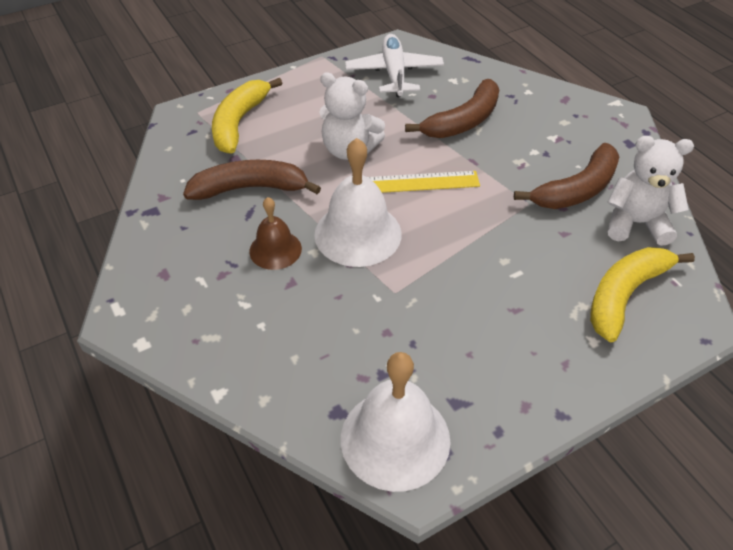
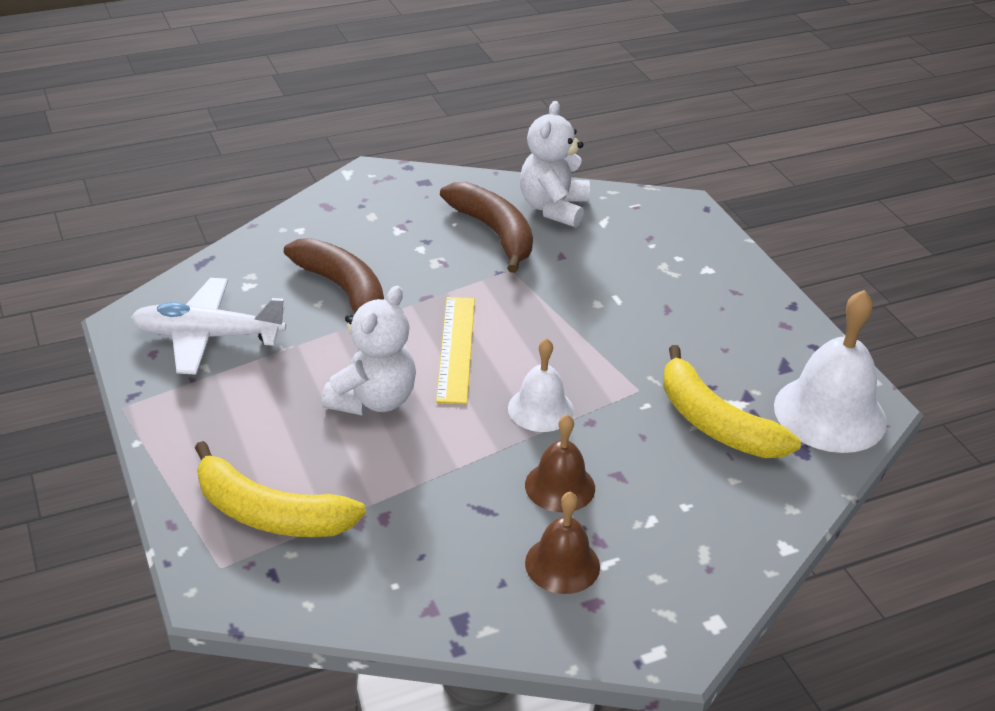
camera: 85 degrees left, 10 degrees down
brown banana [183,160,321,200] -> none
white bell [314,138,402,267] -> white bell [508,338,574,432], size x0.59
yellow banana [590,247,695,342] -> yellow banana moved to [663,345,801,458]
none -> brown bell [525,492,600,594]

